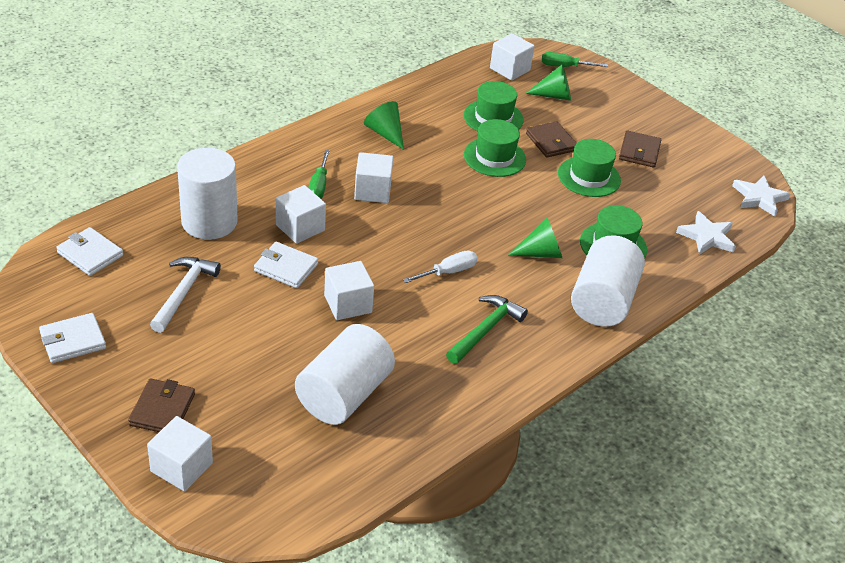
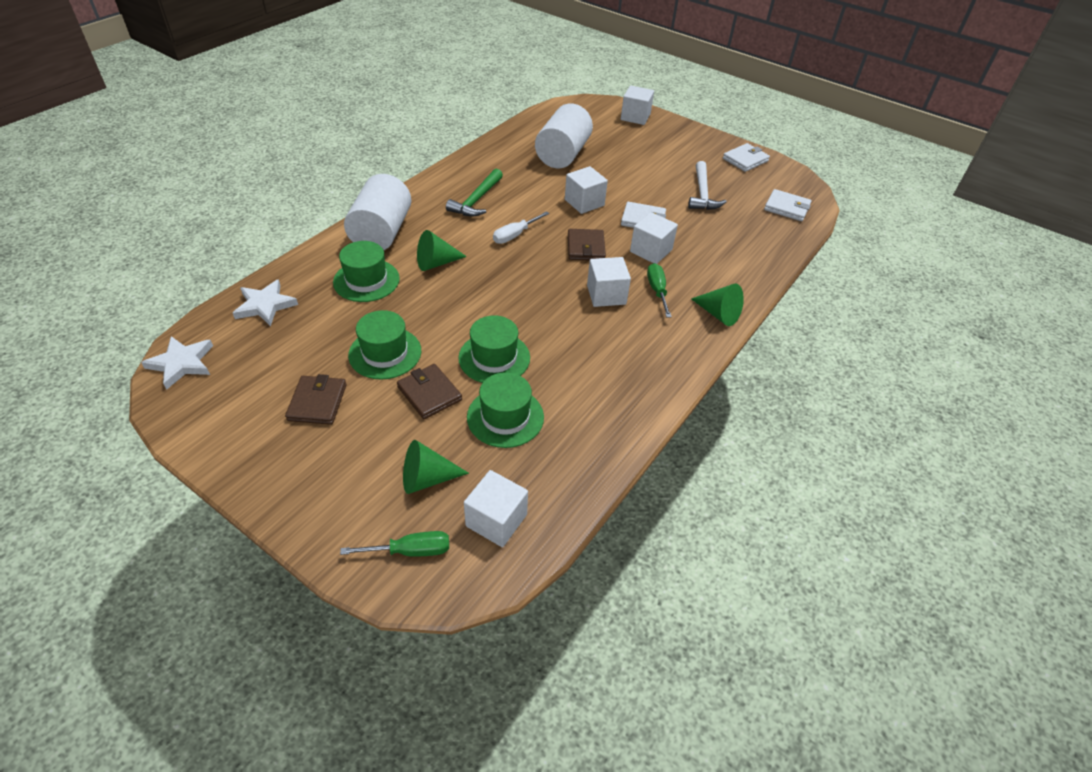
camera: 170 degrees right, 5 degrees up
brown wallet [128,378,195,432] -> brown wallet moved to [568,229,606,260]
white cylinder [177,147,238,240] -> none
green cone [364,101,404,150] -> green cone moved to [691,284,744,326]

